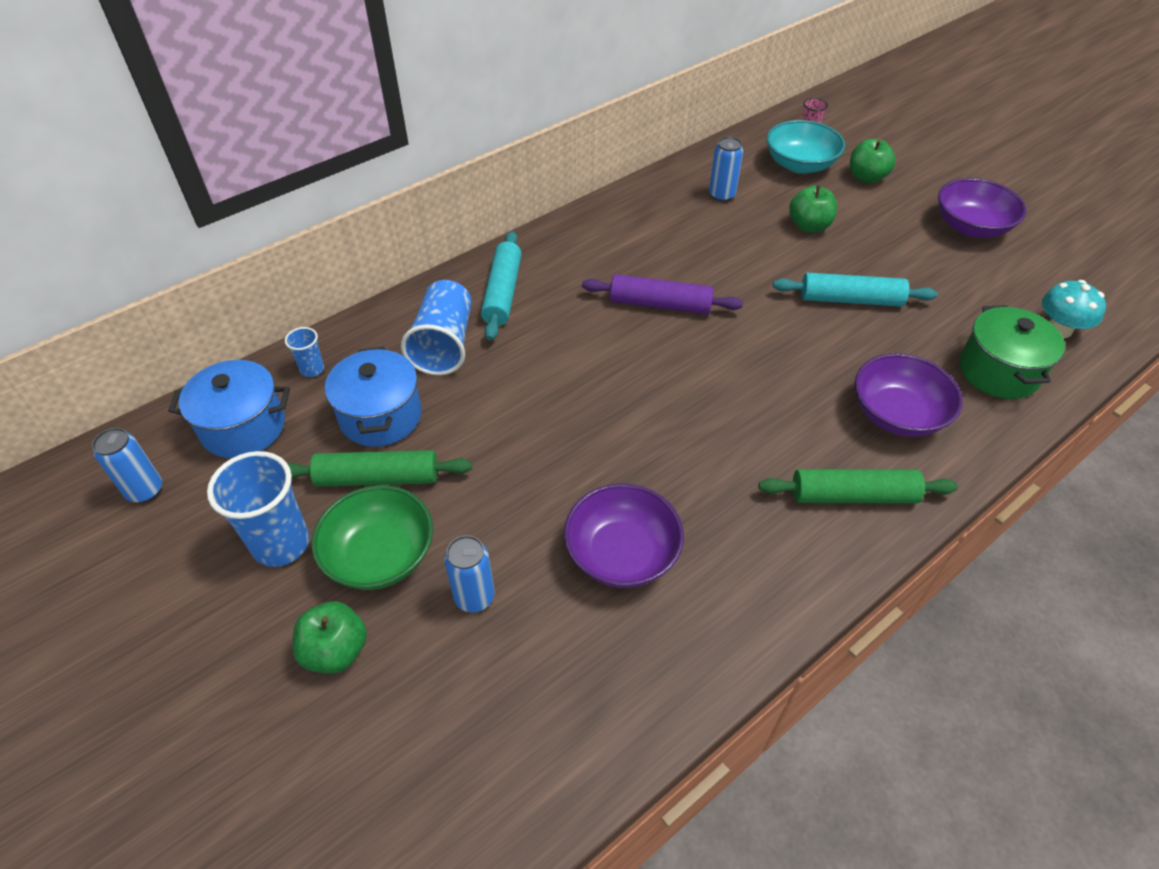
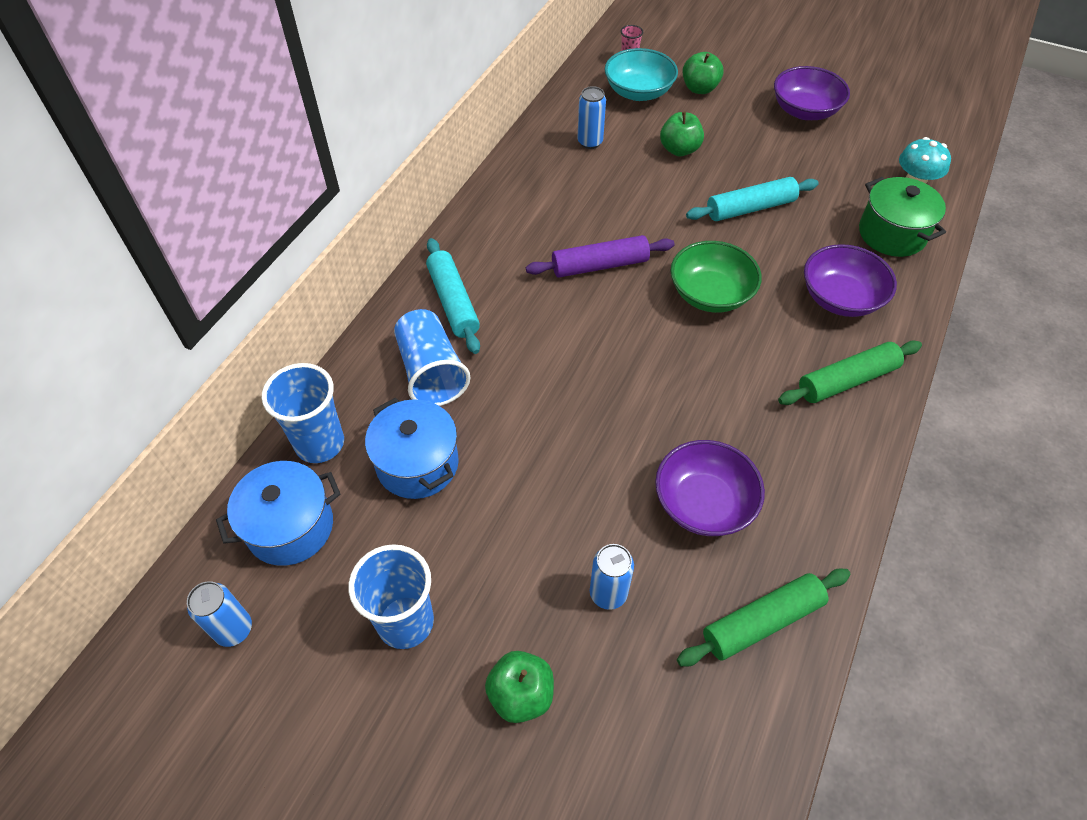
camera: 25 degrees left, 5 degrees up
blue cup [285,327,324,377] -> blue cup [262,363,344,463], size x2.01
green rolling pin [287,450,472,487] -> green rolling pin moved to [677,569,851,666]
green bowl [312,485,433,590] -> green bowl moved to [670,241,762,313]

